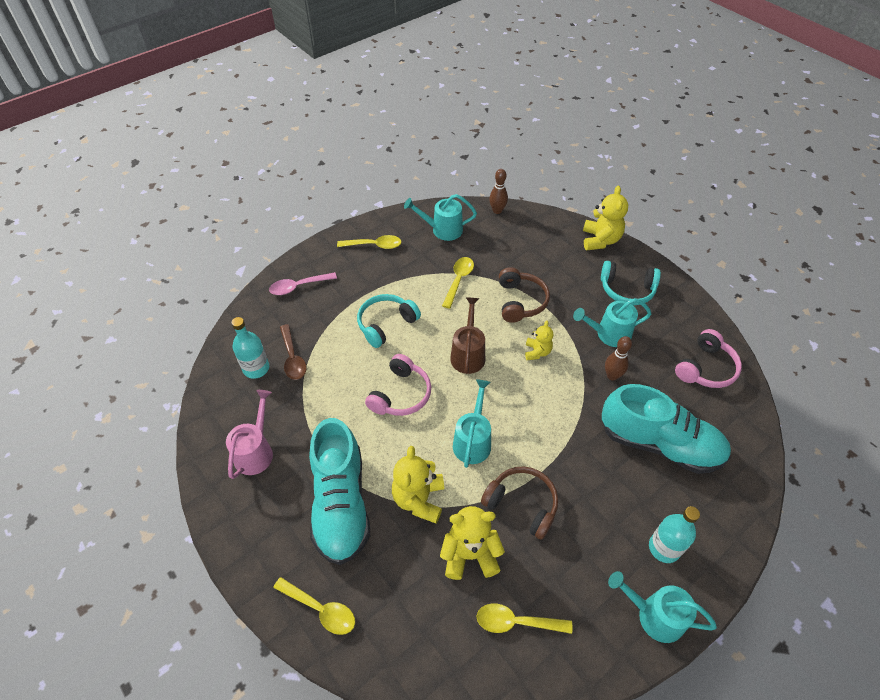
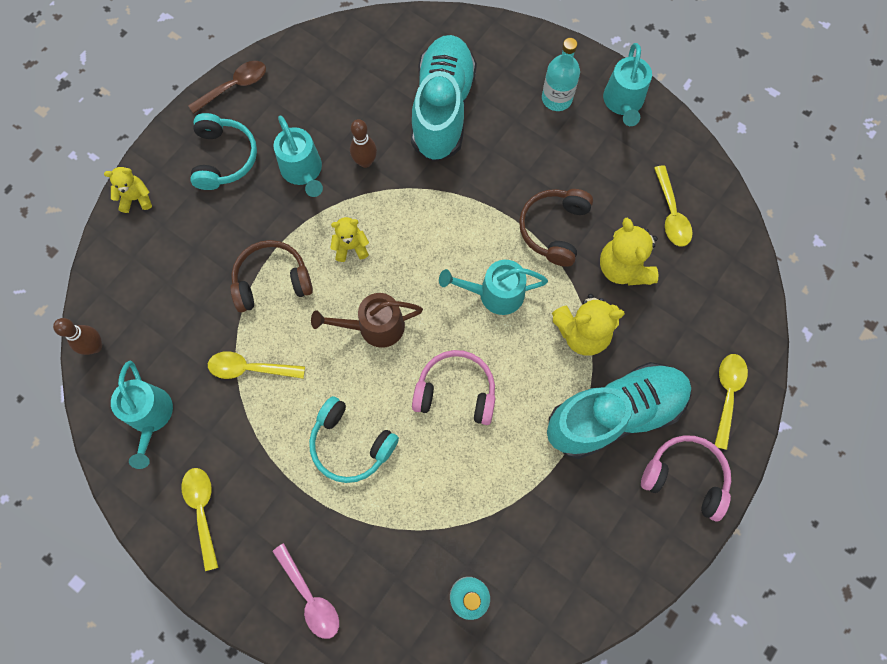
camera: 105 degrees left, 20 degrees up
pink watering can [226,390,273,479] -> none
brown spoon [280,324,307,380] -> brown spoon moved to [188,61,266,114]
yellow teddy bear [583,186,628,250] -> yellow teddy bear [104,167,152,213], size x0.60
pink headphones [675,329,742,388] -> pink headphones moved to [641,435,731,521]

